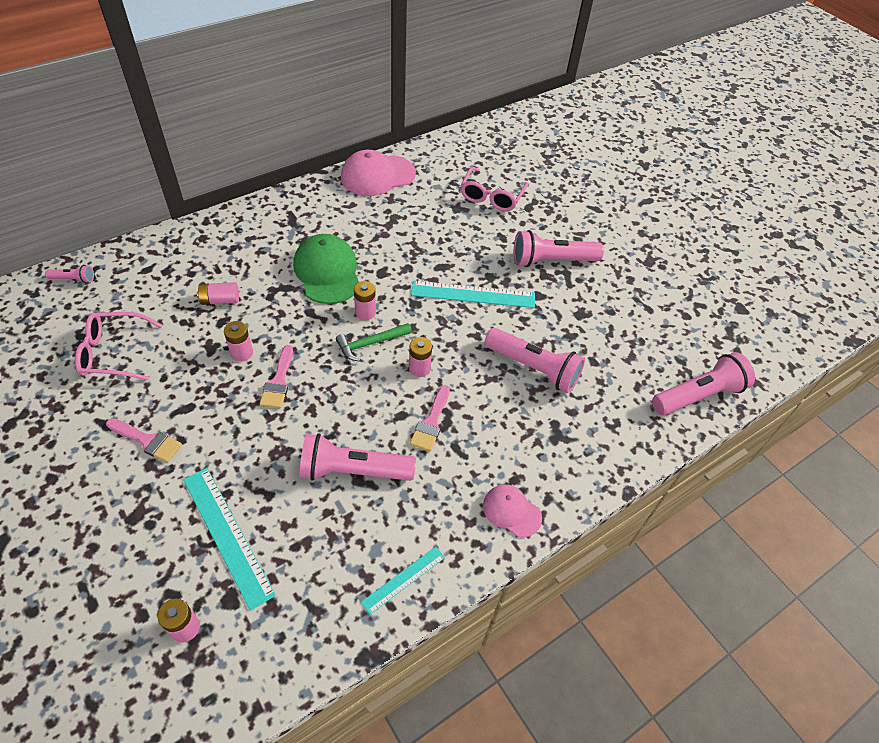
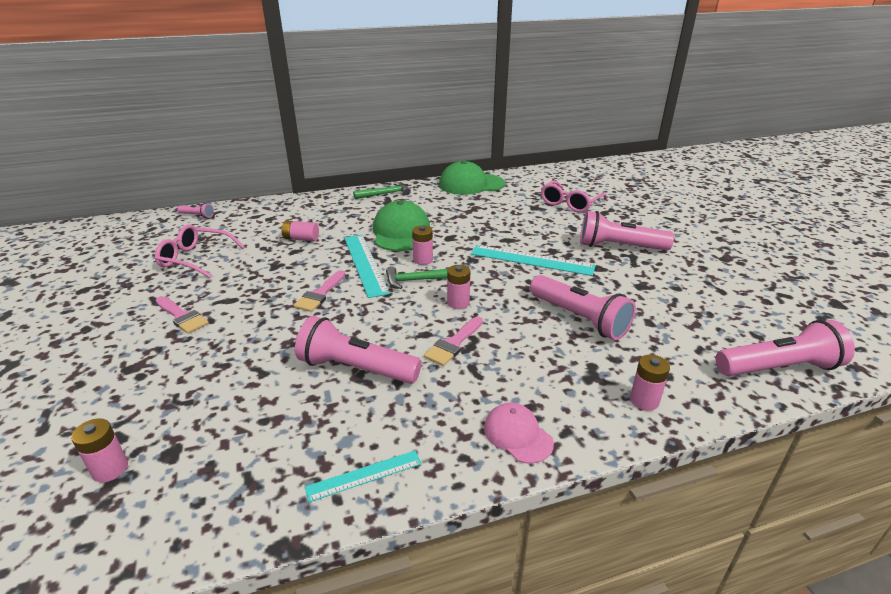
camera: 20 degrees right, 20 degrees down
turquoise ruler [183,468,276,611] -> turquoise ruler moved to [344,235,390,298]
pink battery [224,321,253,362] -> pink battery moved to [630,355,670,411]
pink cap [341,150,416,196] -> green cap [439,160,505,195]
none -> green hammer [353,182,411,199]

